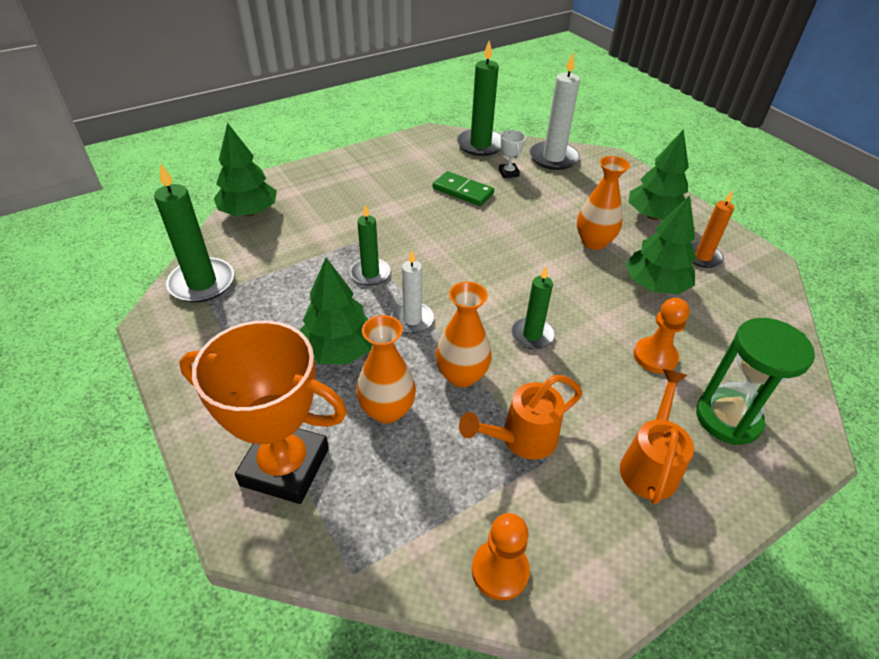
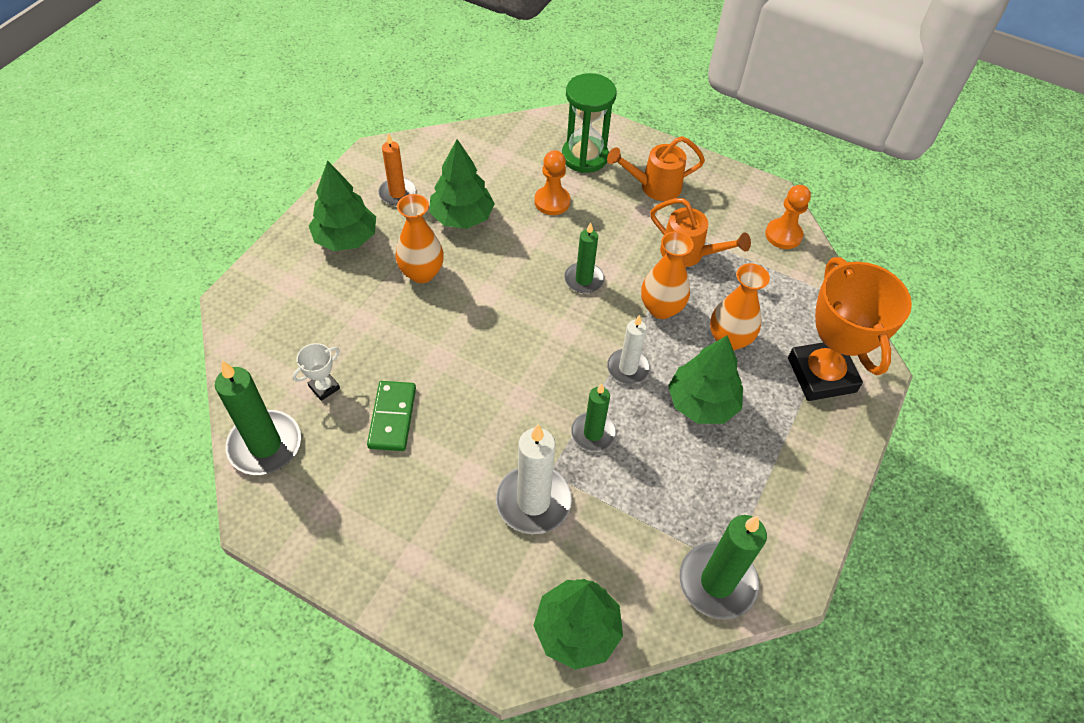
camera: 120 degrees left, 10 degrees up
white candle [529,53,580,170] -> white candle moved to [496,425,572,534]

